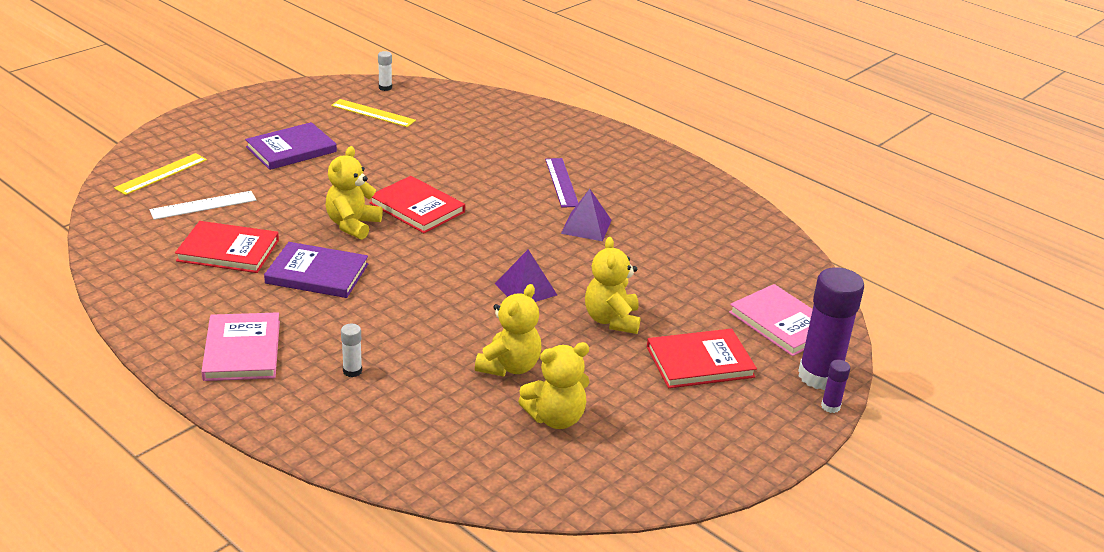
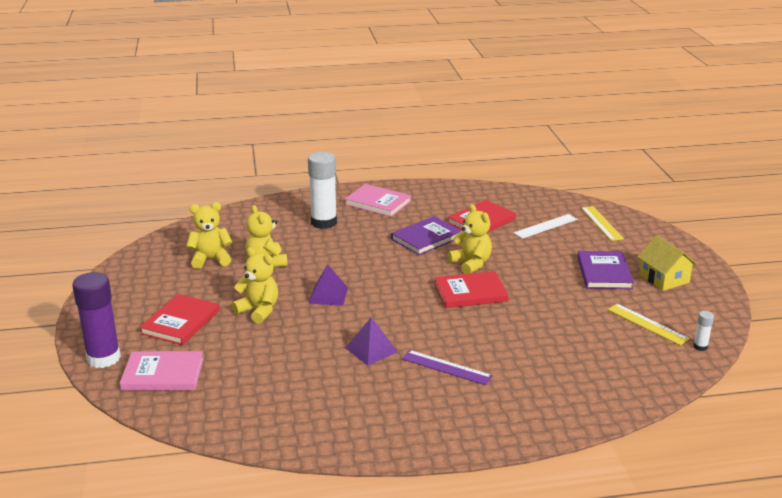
camera: 130 degrees right, 5 degrees down
white ruler [150,191,256,220] -> white ruler turned 45 degrees clockwise [514,214,577,239]
yellow ruler [331,99,416,127] -> yellow ruler turned 75 degrees clockwise [608,304,690,345]
white glue stick [341,324,362,377] -> white glue stick [308,152,337,229], size x2.30
yellow teddy bear [518,342,589,429] -> yellow teddy bear turned 60 degrees clockwise [186,202,232,269]
purple glue stick [821,360,850,413] -> none
none -> yellow house [637,235,698,291]

